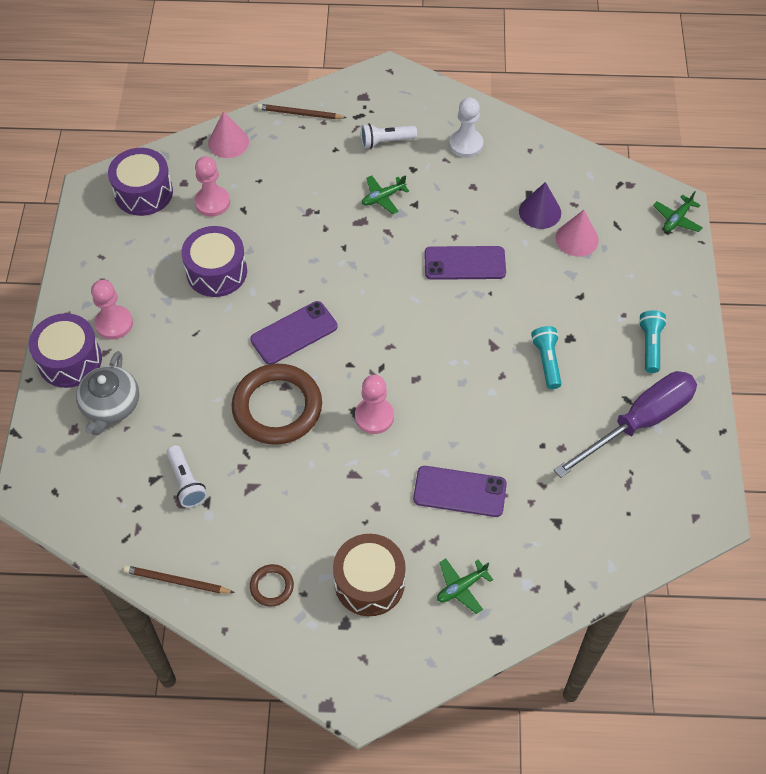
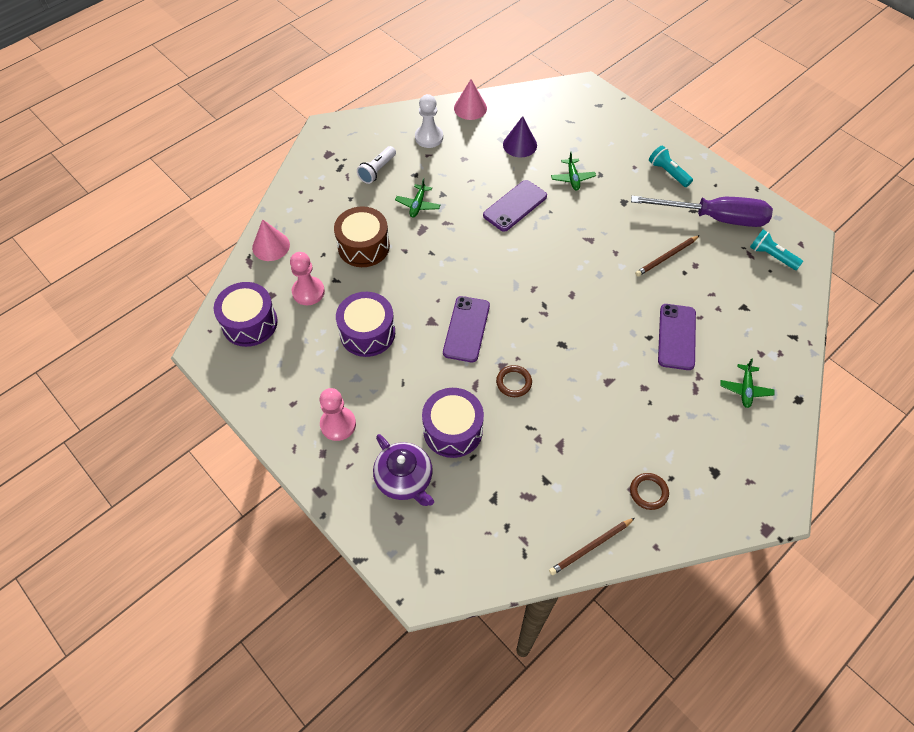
camera: 45 degrees left, 0 degrees up
purple drum [29,313,102,388] -> purple drum moved to [422,388,484,458]
grey teapot [76,351,139,435] -> purple teapot [373,434,434,506]
white flashlight [166,445,207,508] -> none
brown ring [232,364,322,445] -> brown ring [496,365,532,397], size x0.45
brown pencil [257,104,347,119] -> brown pencil moved to [635,235,700,277]
brown drum [333,534,406,616] -> brown drum moved to [334,206,390,267]
pink pawn [355,375,394,434] -> none
purple phone [413,466,507,517] -> purple phone turned 45 degrees counterclockwise [658,304,696,370]
turquoise flashlight [531,326,562,389] -> turquoise flashlight moved to [750,230,803,270]
purple screwdriver [554,371,697,478] -> purple screwdriver turned 90 degrees clockwise [631,196,773,227]
pink cone [556,210,599,257] -> pink cone moved to [454,79,487,120]
green plane [653,191,703,232] -> green plane moved to [551,151,596,190]

